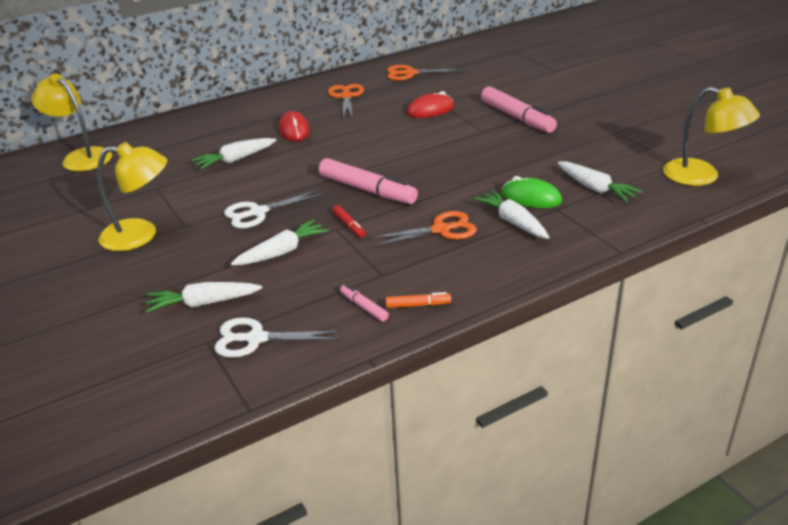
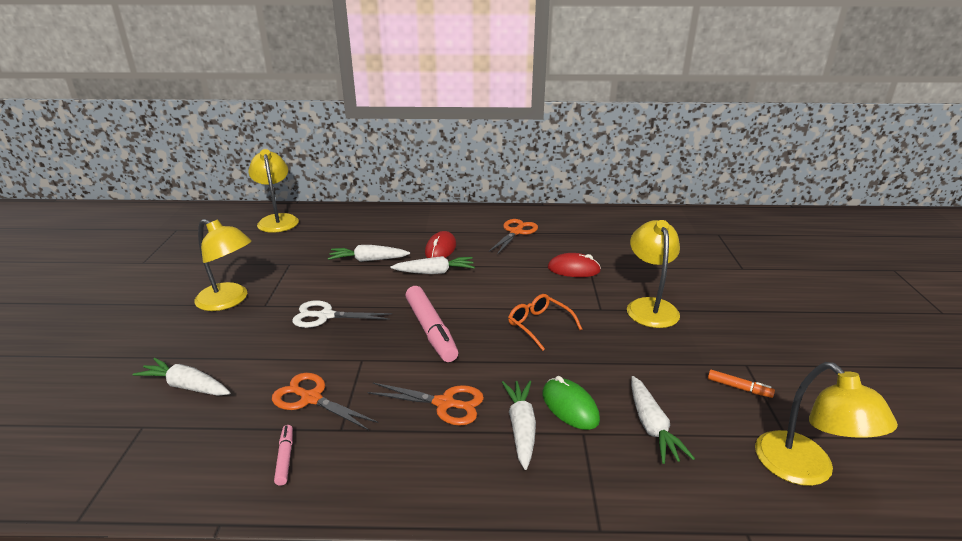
camera: 30 degrees right, 5 degrees down
white scissors [214,318,342,358] -> none
white carrot [231,219,329,266] -> white carrot moved to [390,256,475,274]
red marker [332,205,366,238] -> none
orange marker [386,292,451,308] -> orange marker moved to [708,370,775,398]
orange scissors [387,65,462,80] -> orange scissors moved to [272,373,378,430]
pink marker [481,86,557,133] -> yellow lamp [627,220,680,328]
none -> orange glasses [508,294,582,351]

